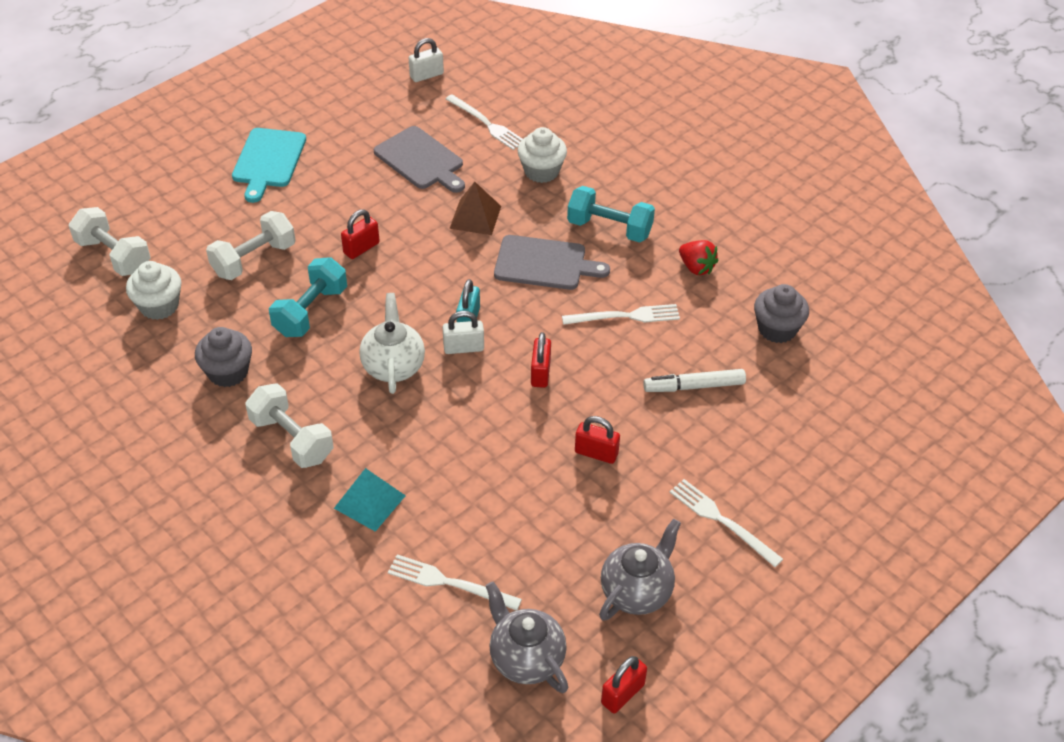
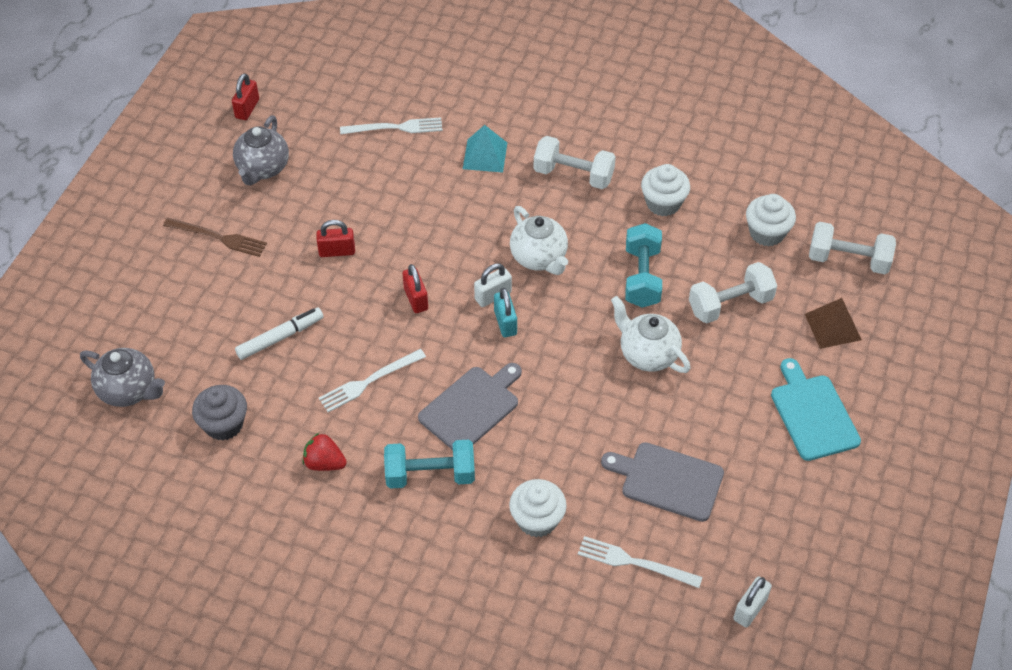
camera: 155 degrees right, 5 degrees up
grey cupcake [195,327,252,387] -> white cupcake [641,164,690,216]
white dumbbell [206,211,295,280] -> white dumbbell turned 45 degrees clockwise [689,262,777,324]
red padlock [341,210,380,259] -> white teapot [611,296,691,373]
brown pyramid [449,182,501,235] -> brown pyramid moved to [805,298,862,349]
grey teapot [486,581,568,693] -> grey teapot moved to [80,348,165,407]
grey cutting board [494,235,610,290] -> grey cutting board turned 150 degrees clockwise [418,363,522,450]
white fork [670,479,783,567] -> brown fork [163,218,267,257]

